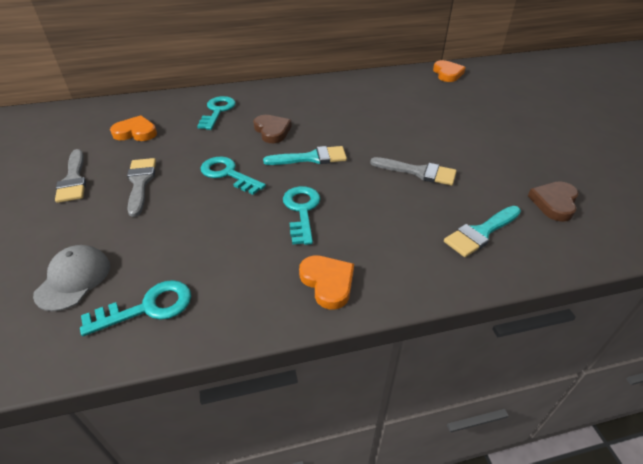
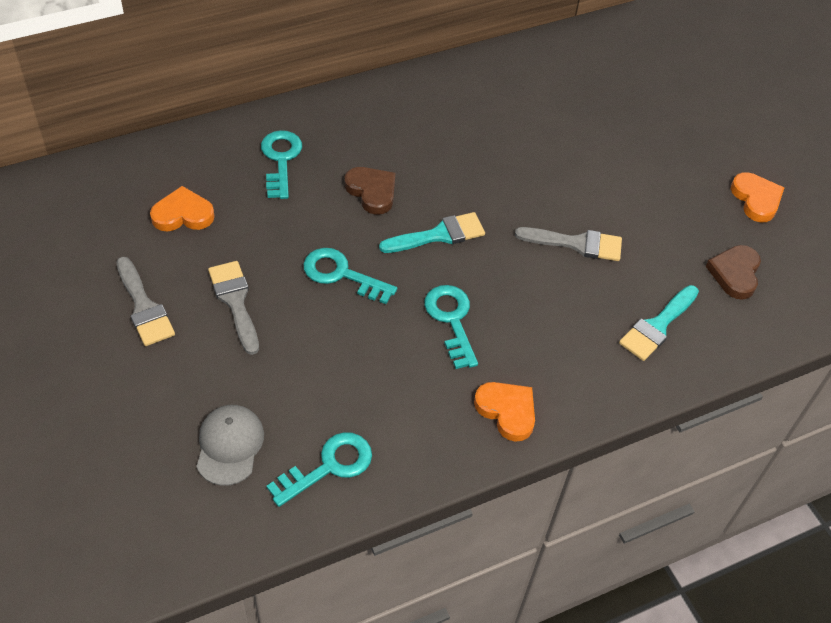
camera: 15 degrees left, 10 degrees up
orange heart [433,60,466,82] -> orange heart moved to [731,172,784,222]

